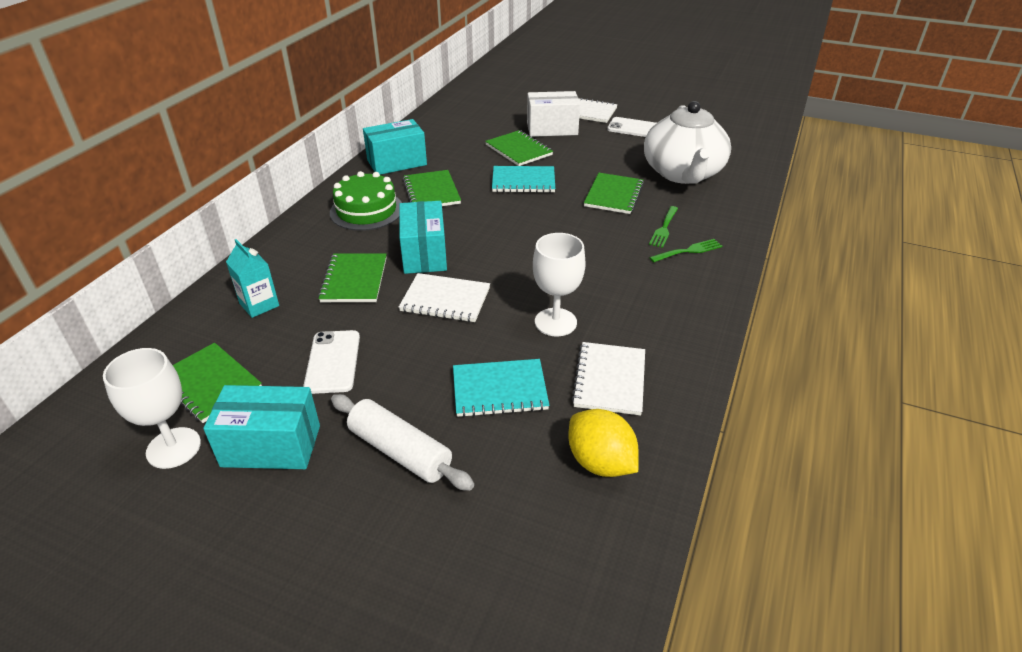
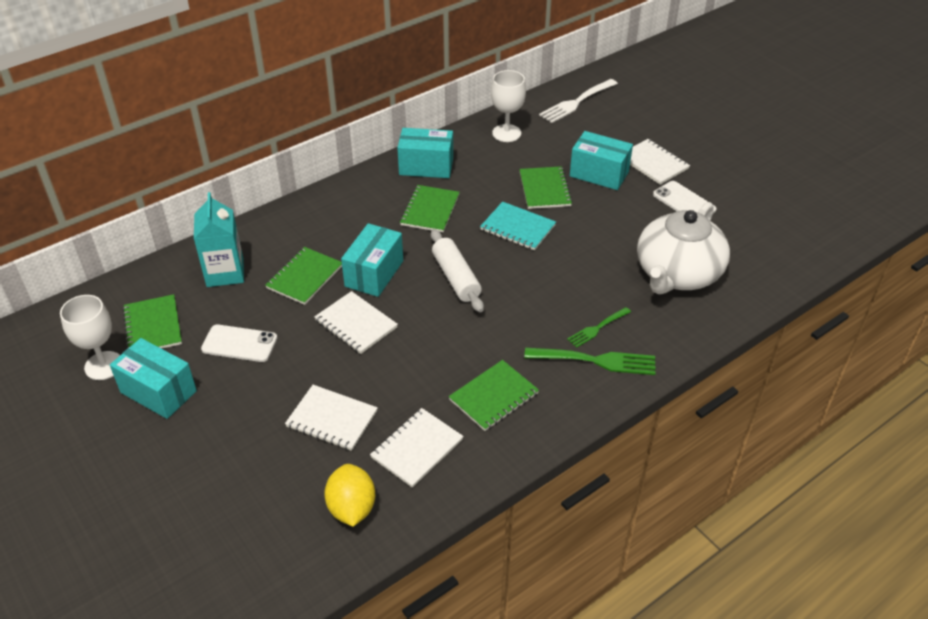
camera: 30 degrees right, 5 degrees up
turquoise carton [226,239,279,318] -> turquoise carton [194,192,244,287], size x1.50
white phone [303,330,360,394] -> white phone turned 75 degrees clockwise [201,325,277,362]
green cake [330,171,402,231] -> none
white rolling pin [331,394,474,491] -> white rolling pin moved to [431,229,484,312]
turquoise notebook [453,359,549,417] -> white notebook [285,385,378,451]
white box [527,91,580,137] -> turquoise box [570,131,633,190]
white goblet [533,233,586,336] -> white goblet moved to [491,70,526,142]
green notebook [584,173,644,214] -> green notebook moved to [449,360,539,431]
green fork [649,239,722,262] -> green fork [524,348,656,375], size x1.66
none -> white fork [539,79,618,123]

